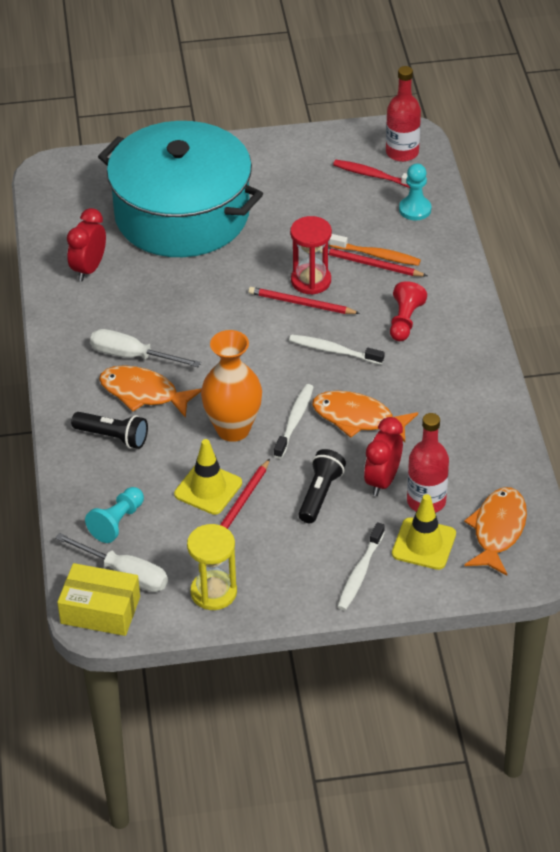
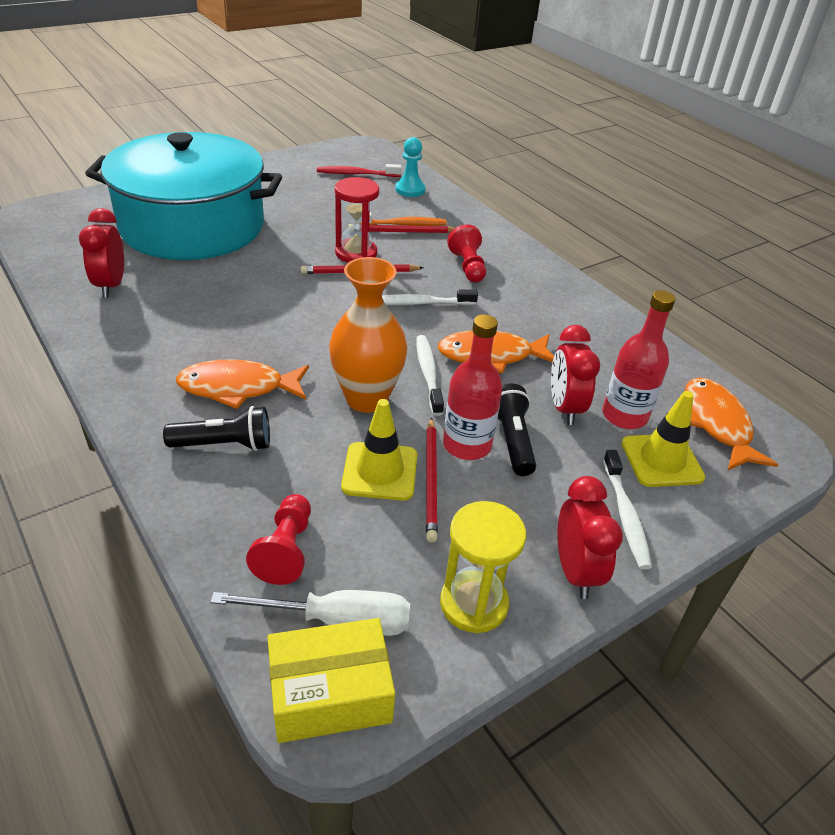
camera: 30 degrees left, 5 degrees down
turquoise pawn [85,487,144,543] -> red pawn [246,494,311,585]
white screwdriver [90,329,201,367] -> none
red bottle [386,66,421,162] -> red bottle moved to [443,315,502,460]
none -> red clock [557,476,623,599]

